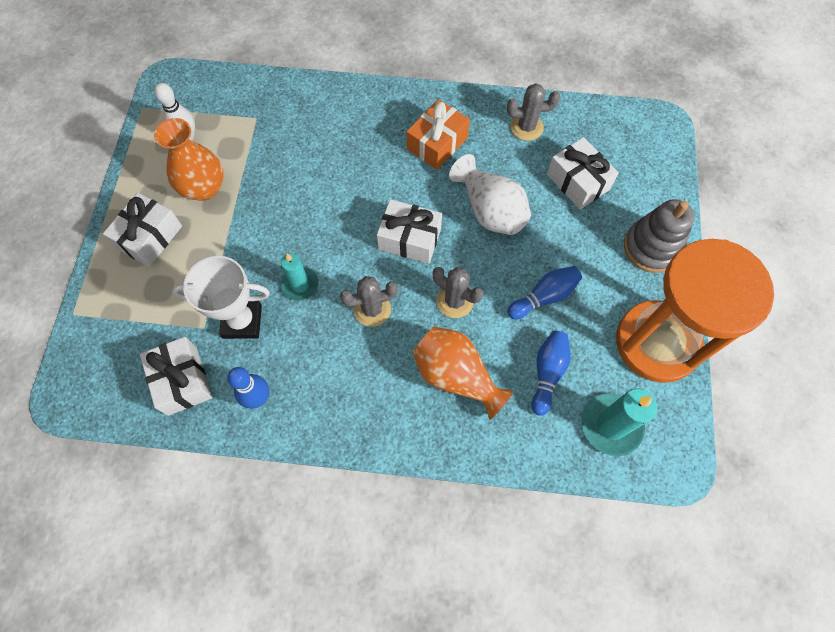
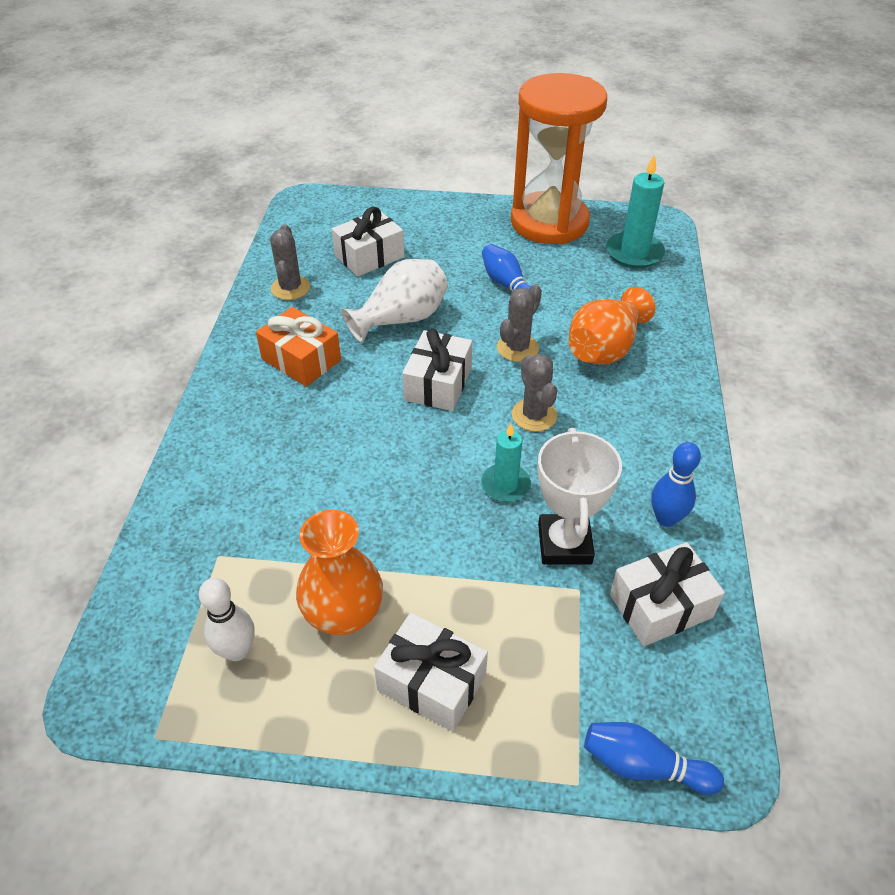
camera: 90 degrees left, 20 degrees down
blue bowling pin [531,331,571,416] -> blue bowling pin moved to [584,722,724,795]
grey stacking toy [624,199,694,273] -> none

